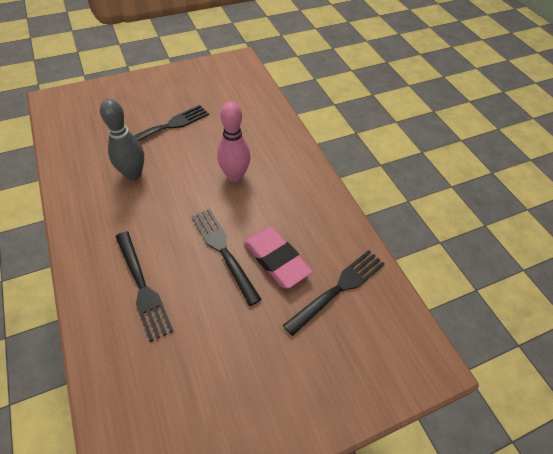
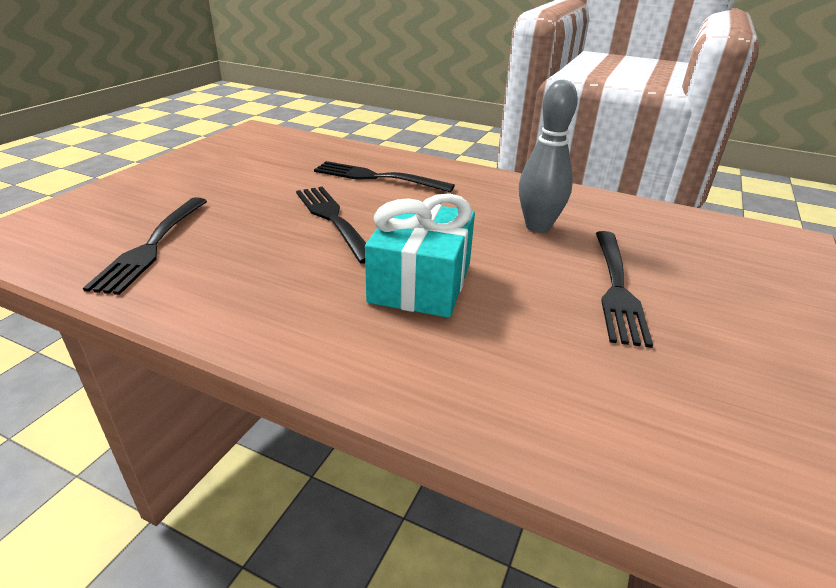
camera: 140 degrees right, 20 degrees down
black fork [191,209,262,306] -> black fork turned 135 degrees counterclockwise [296,187,366,263]
pink bowling pin [217,102,251,182] -> turquoise gift [365,193,475,318]
pink eraser [244,227,312,289] -> none

